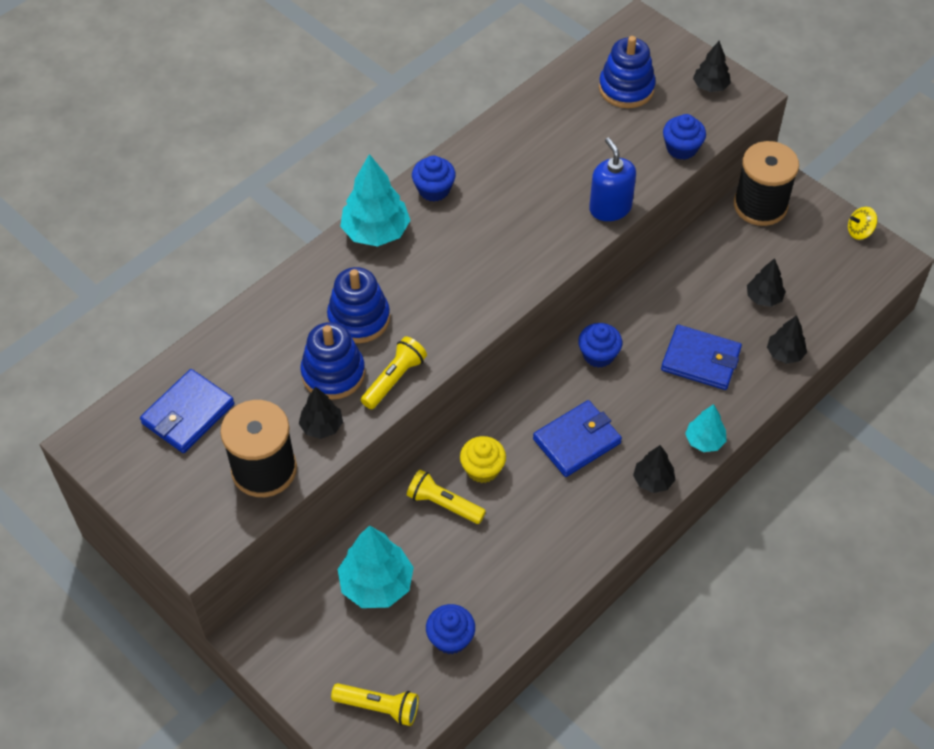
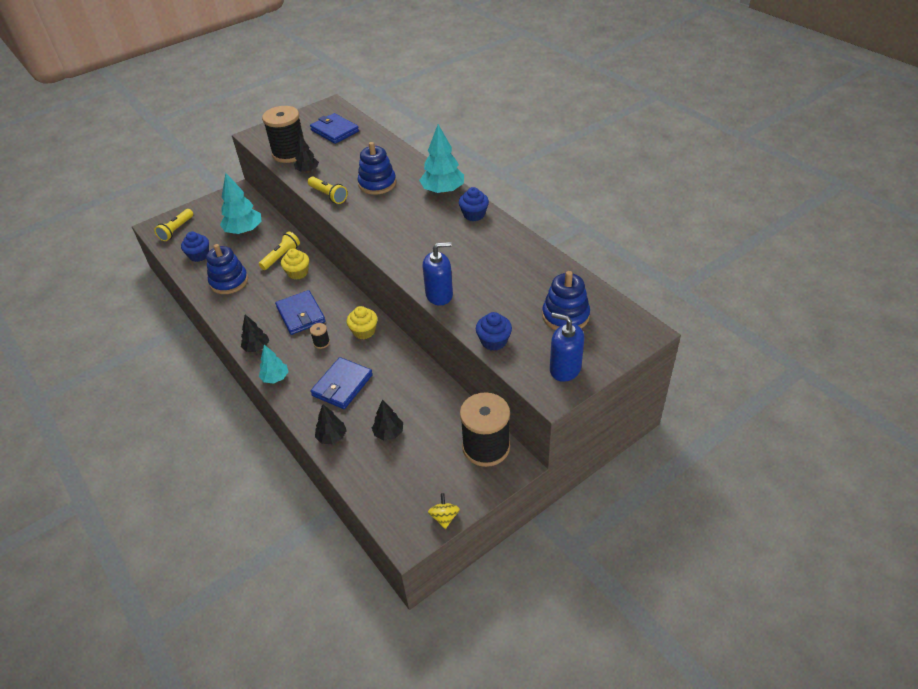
camera: 100 degrees right, 10 degrees down
blue stacking toy [300,322,365,400] -> blue stacking toy moved to [206,244,248,294]
blue cupcake [578,323,622,368] -> yellow cupcake [347,306,378,339]
black tree [693,41,731,92] -> blue soap dispenser [550,313,584,382]
none -> black spool [310,323,330,349]

